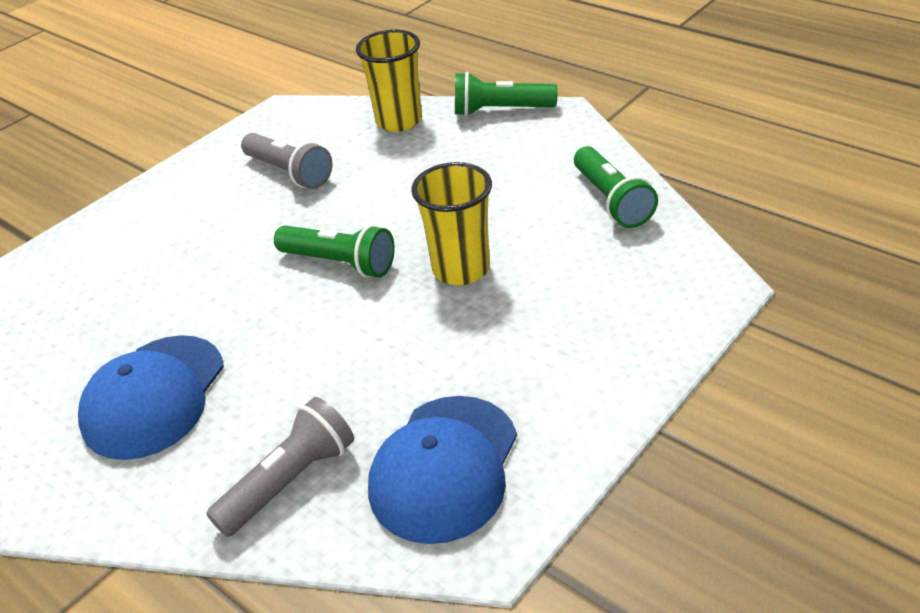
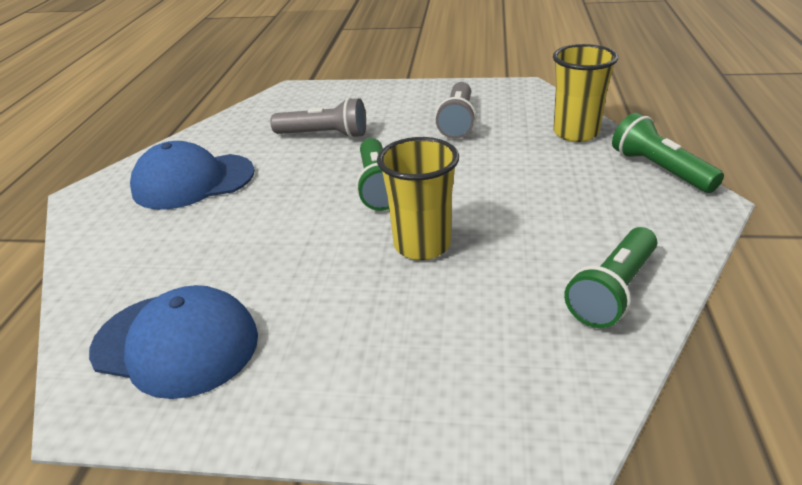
camera: 55 degrees right, 5 degrees down
grey flashlight [206,397,354,537] -> grey flashlight moved to [270,97,366,138]
blue cap [368,396,517,544] -> blue cap turned 150 degrees counterclockwise [89,285,258,399]

